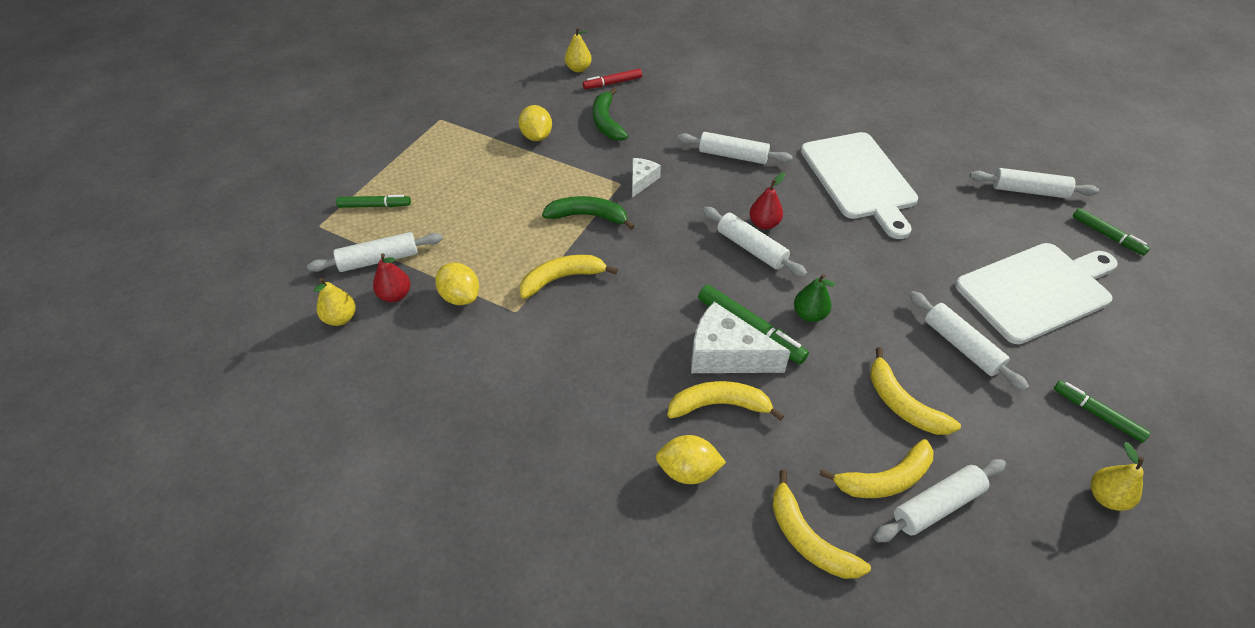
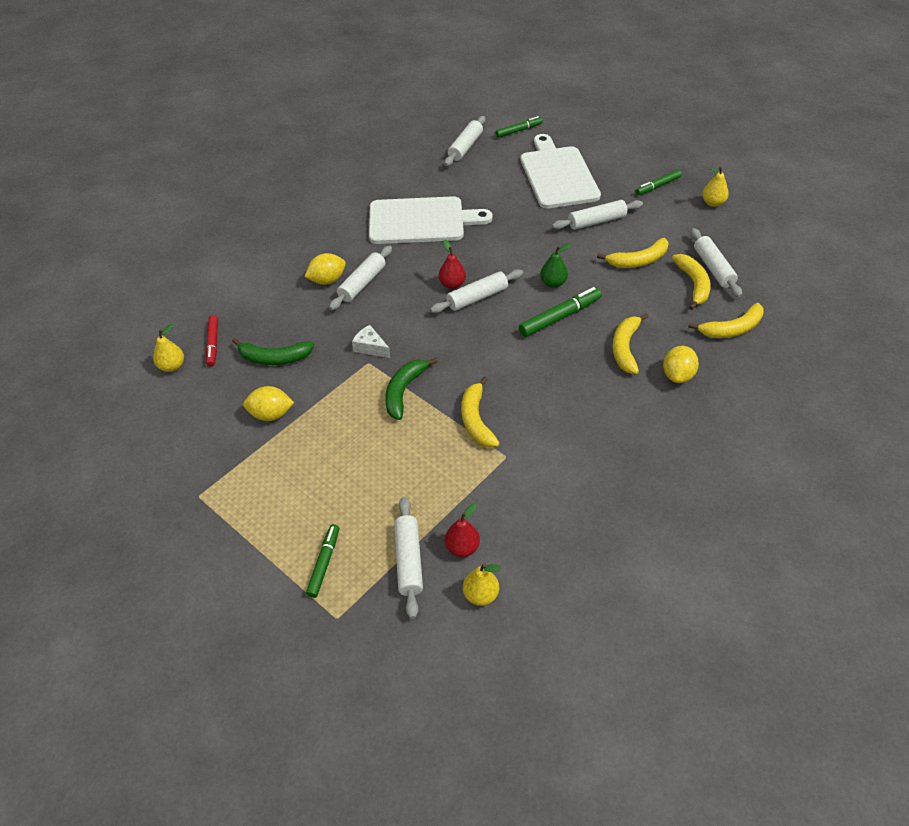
camera: 75 degrees left, 0 degrees up
yellow lemon [435,263,479,305] -> yellow lemon moved to [305,253,346,285]
white cheese [691,302,791,373] -> none

